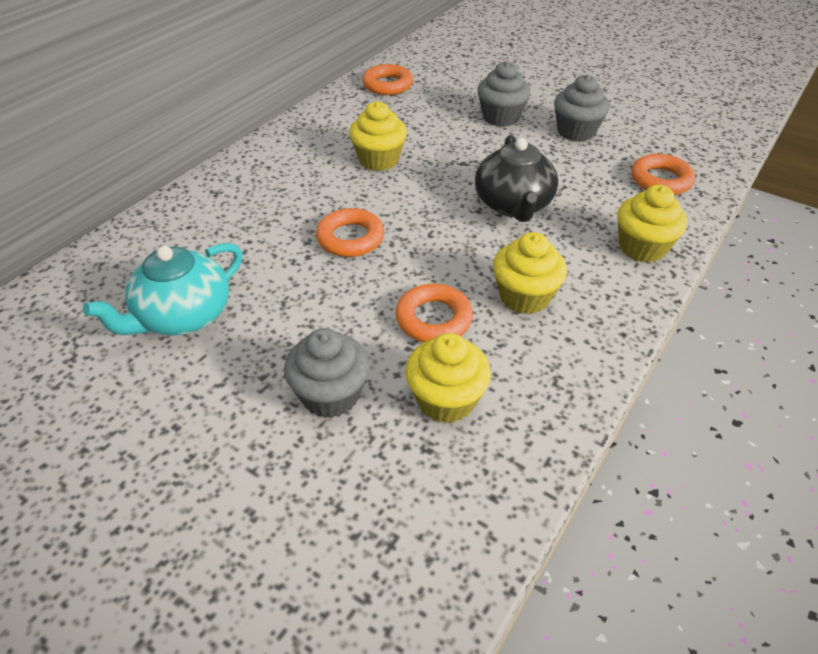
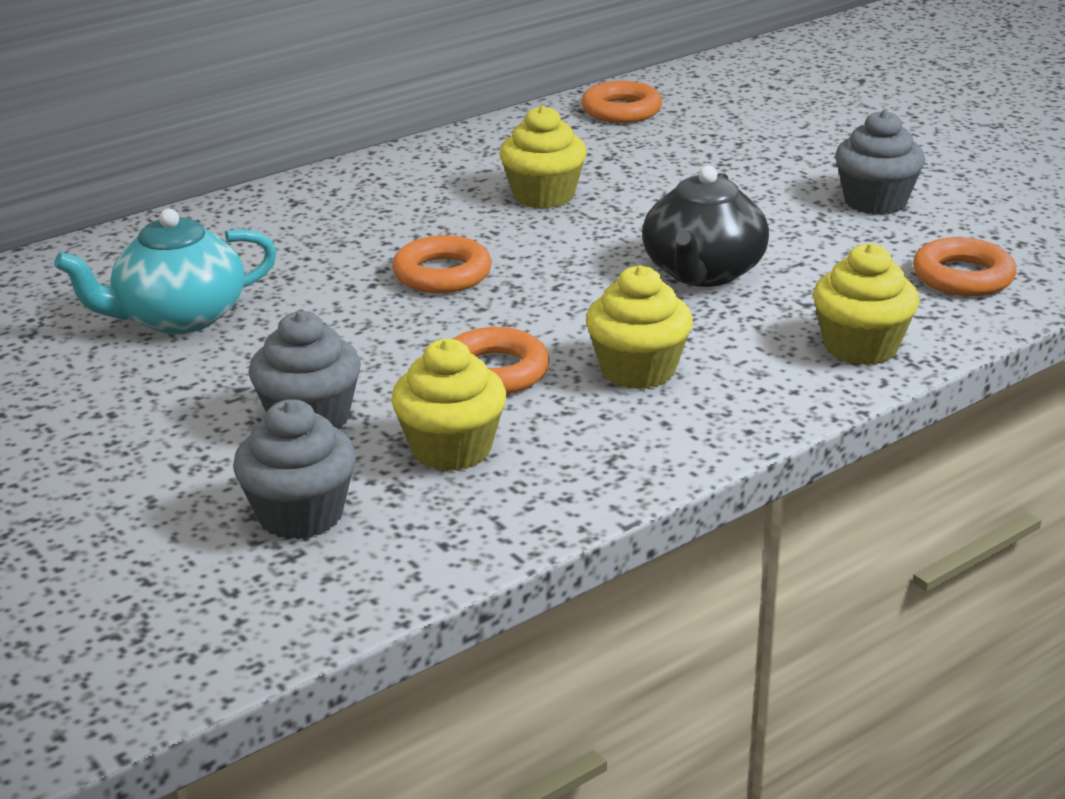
camera: 20 degrees right, 15 degrees down
grey cupcake [477,61,531,127] -> grey cupcake moved to [233,399,356,539]

